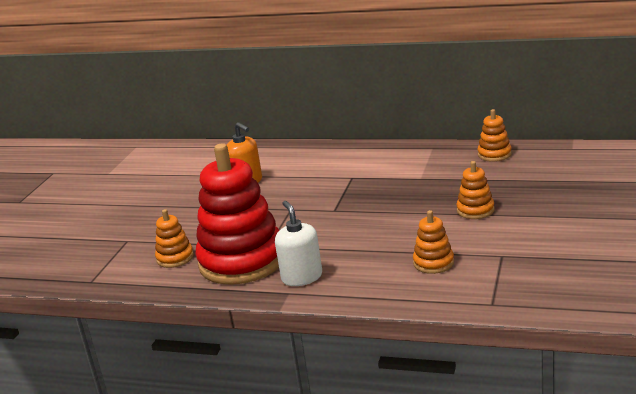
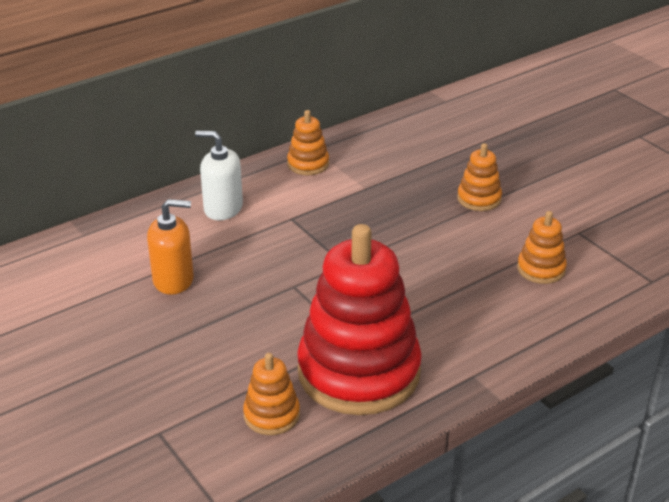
camera: 55 degrees left, 10 degrees up
white soap dispenser [275,201,322,286] -> white soap dispenser moved to [195,131,243,221]
orange stacking toy [477,109,512,162] -> orange stacking toy moved to [287,110,329,175]

